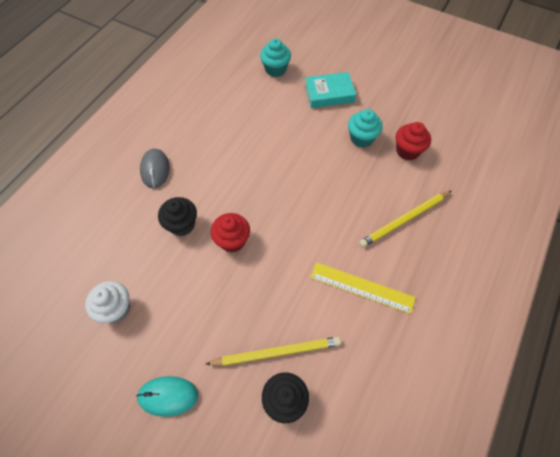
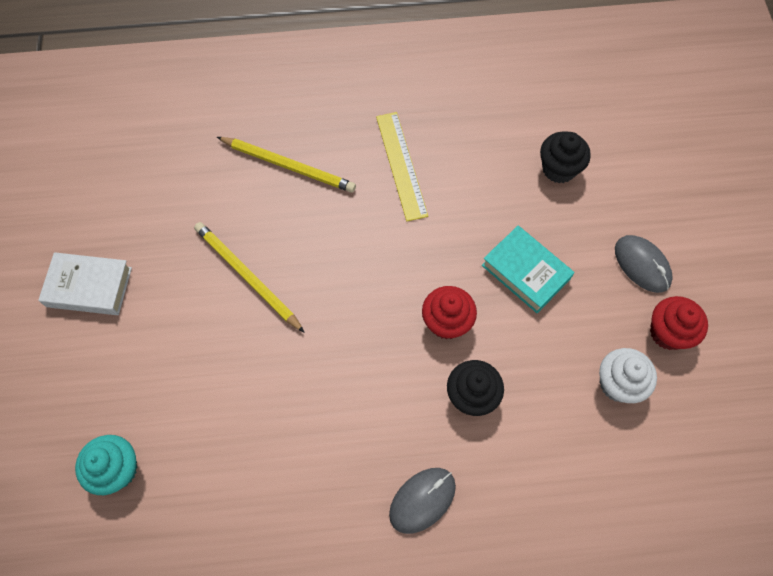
camera: 125 degrees left, 5 degrees up
turquoise mouse [136,376,198,417] -> grey mouse [615,235,673,293]
yellow pencil [205,337,341,366] -> yellow pencil moved to [194,222,305,333]
turquoise book [305,72,356,108] -> turquoise book moved to [482,226,575,313]
turquoise cupcake [348,109,383,147] -> none
red cupcake [396,122,431,160] -> red cupcake moved to [650,296,708,350]
none -> white book [38,252,132,315]

